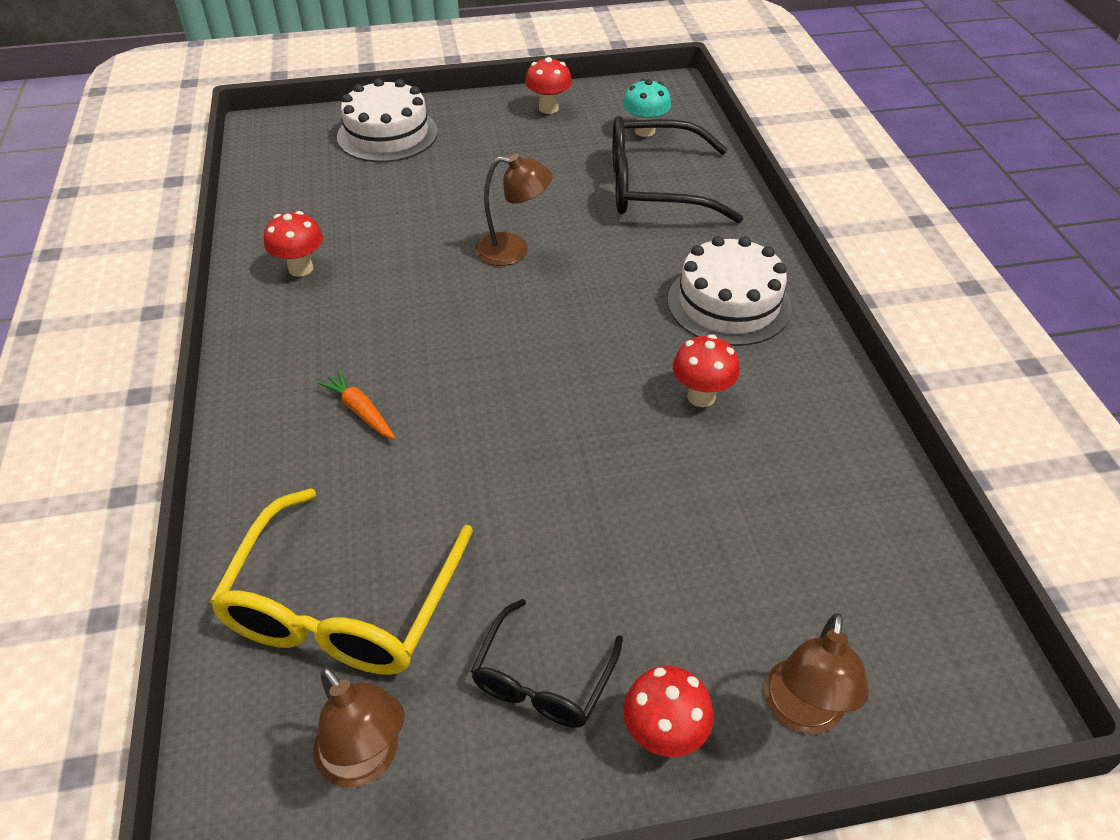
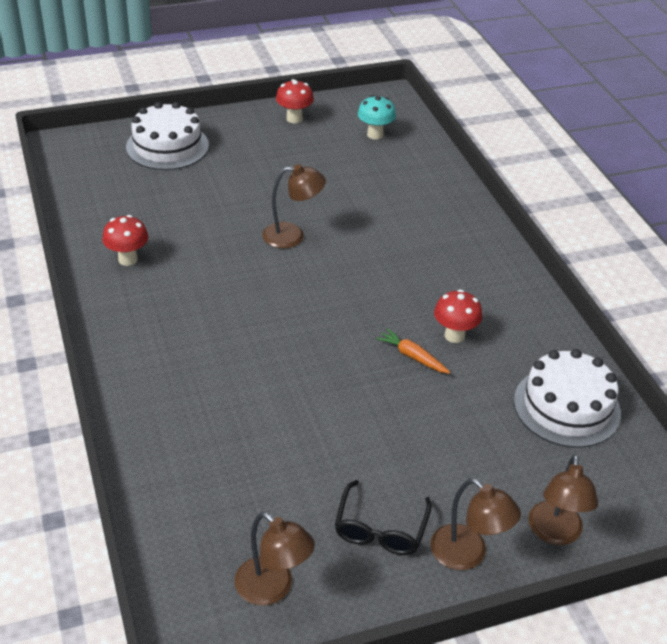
camera: 10 degrees left, 5 degrees down
yellow glasses [210,488,473,675] -> none
orange carrot [318,370,395,439] -> orange carrot moved to [376,328,451,374]
black glasses [613,116,743,223] -> none
red mushroom [623,666,714,757] -> brown lamp [431,478,521,570]
white cake [667,236,792,346] -> white cake moved to [514,349,621,448]

